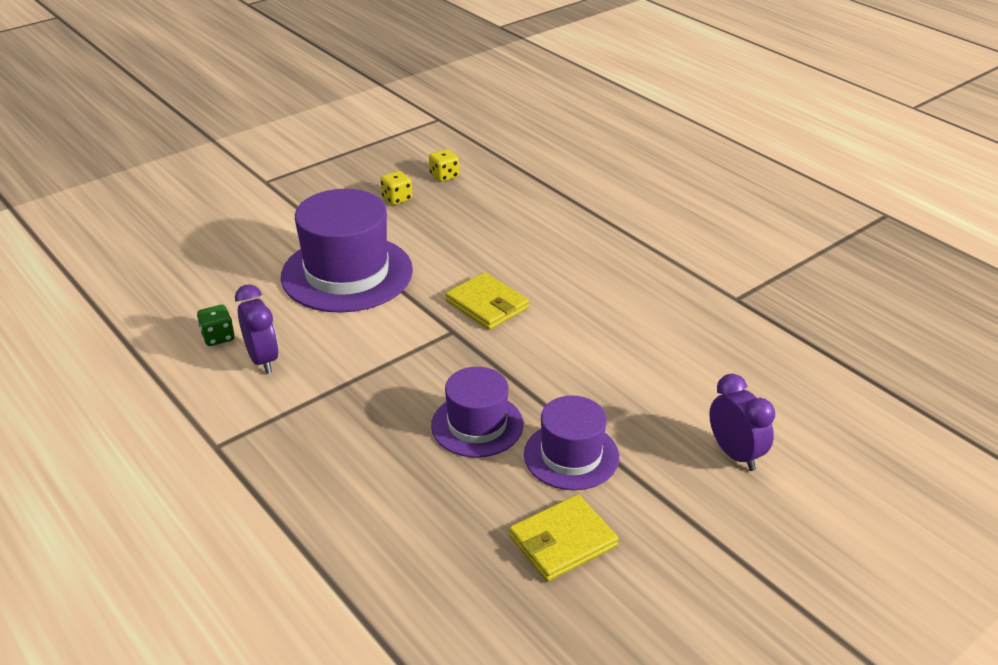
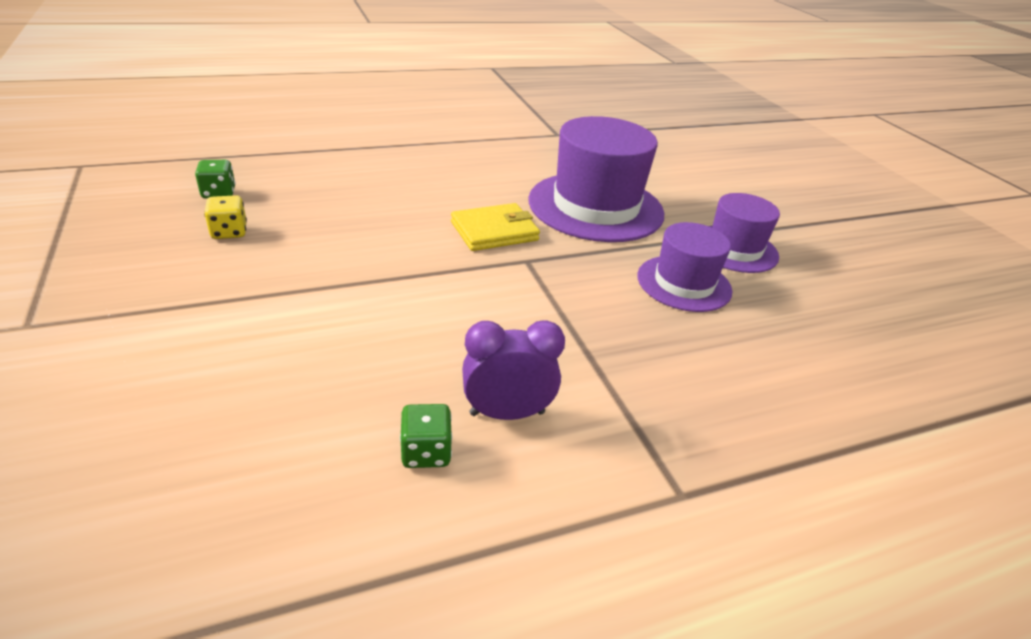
camera: 75 degrees left, 0 degrees up
purple hat [281,189,413,313] -> purple hat moved to [529,116,664,242]
yellow dice [429,149,459,182] -> green dice [195,160,235,199]
yellow wallet [509,495,618,581] -> none
purple clock [709,374,775,471] -> none

